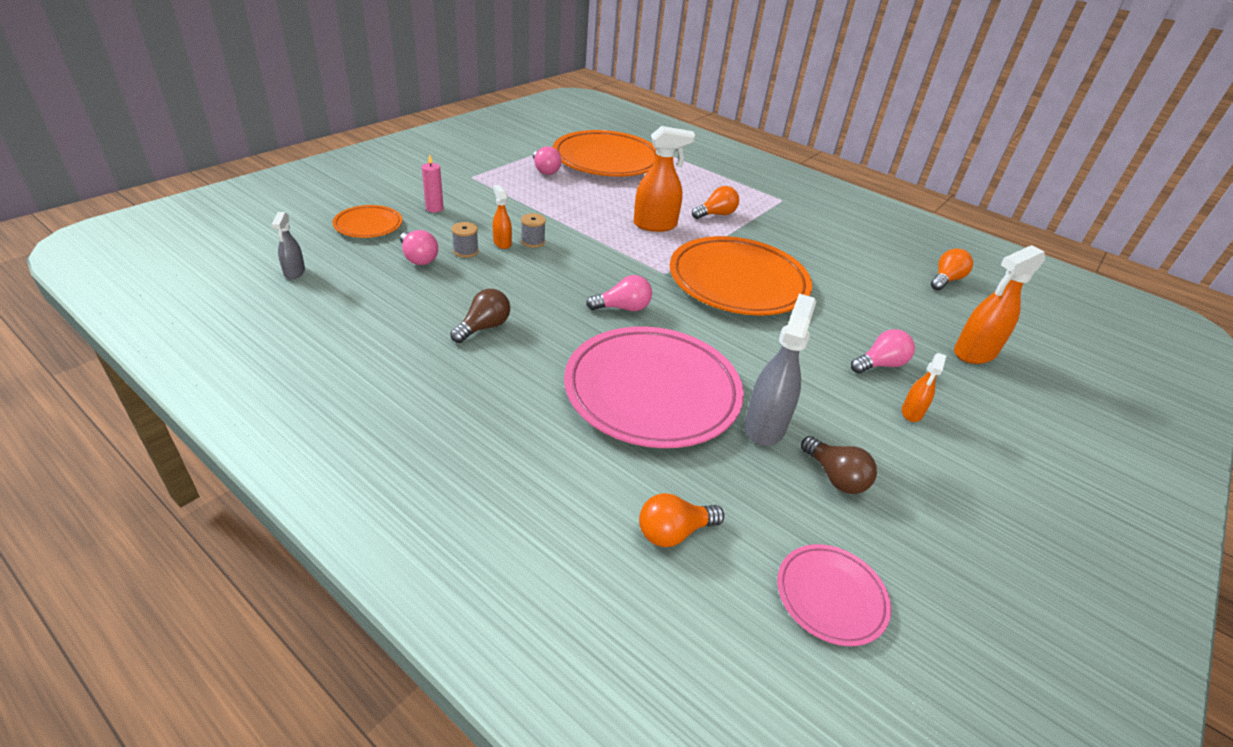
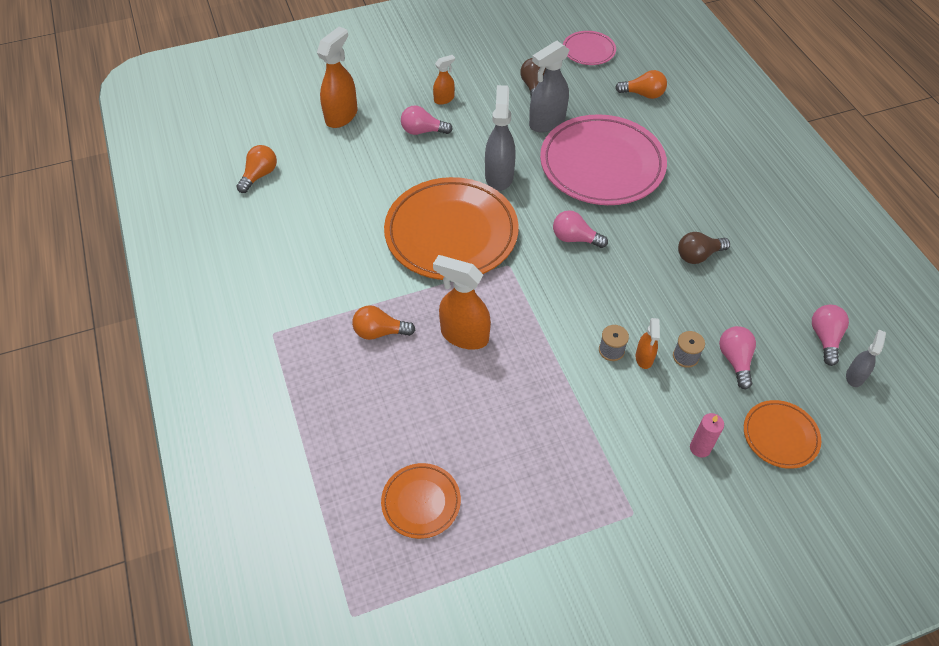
camera: 145 degrees left, 15 degrees up
pink light bulb [533,146,562,175] -> pink light bulb moved to [812,305,849,366]
orange plate [553,130,657,177] -> orange plate [381,463,461,539], size x0.48
orange light bulb [931,248,973,290] -> orange light bulb turned 135 degrees clockwise [236,145,277,193]
orange spray bottle [954,245,1045,364] -> orange spray bottle turned 60 degrees counterclockwise [317,27,357,128]
none -> grey spray bottle [485,85,516,191]

